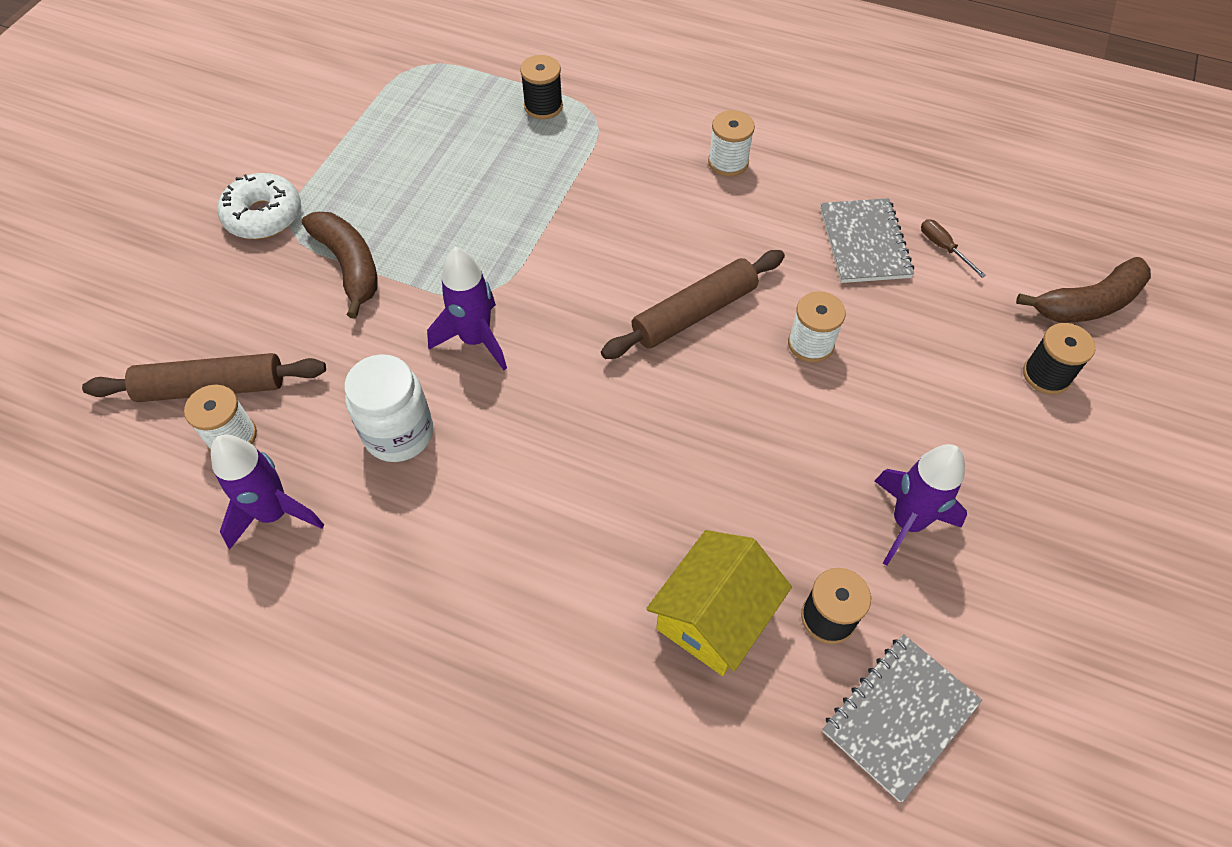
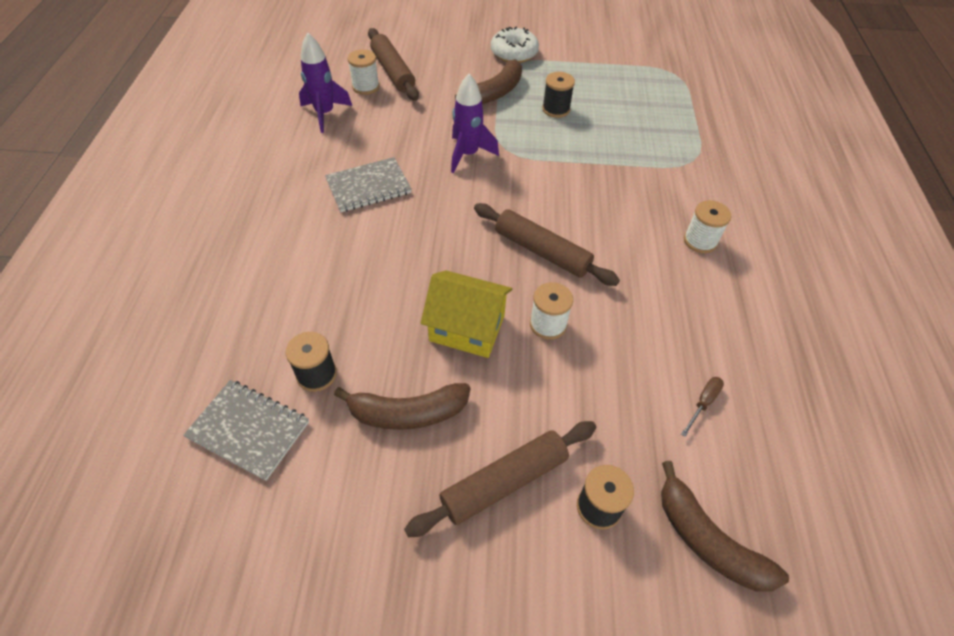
camera: 70 degrees right, 5 degrees down
white jar [344,354,433,462] -> none
black spool [520,55,563,119] -> black spool moved to [542,72,575,118]
yellow house [646,530,792,676] -> yellow house moved to [421,270,512,358]
grey notebook [820,198,914,283] -> grey notebook moved to [325,157,412,212]
purple rocket [875,444,967,566] -> brown banana [334,383,471,430]
none -> brown rolling pin [404,421,596,537]

